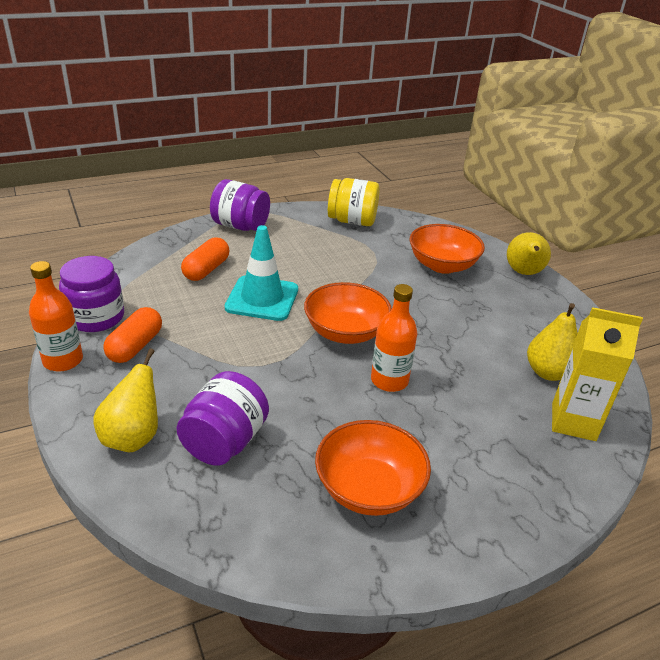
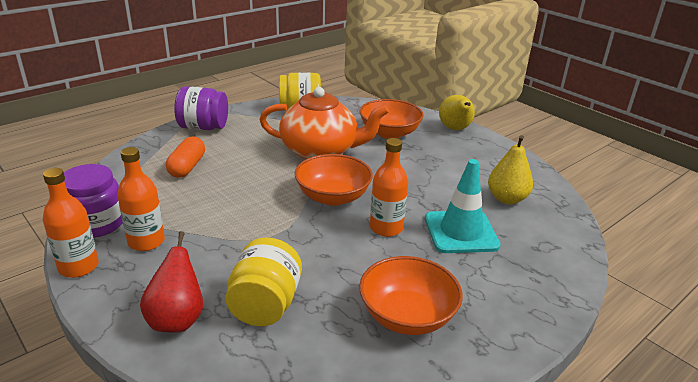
camera: 15 degrees left, 5 degrees down
yellow pear [94,348,158,452] -> red pear [140,231,203,333]
orange capsule [103,307,162,363] -> orange bottle [117,147,165,251]
purple jar [177,371,269,466] -> yellow jar [226,237,302,326]
turquoise traffic cone [225,225,298,321] -> turquoise traffic cone moved to [425,159,501,253]
yellow carton [552,307,643,441] -> none
none -> orange teapot [259,87,389,159]

